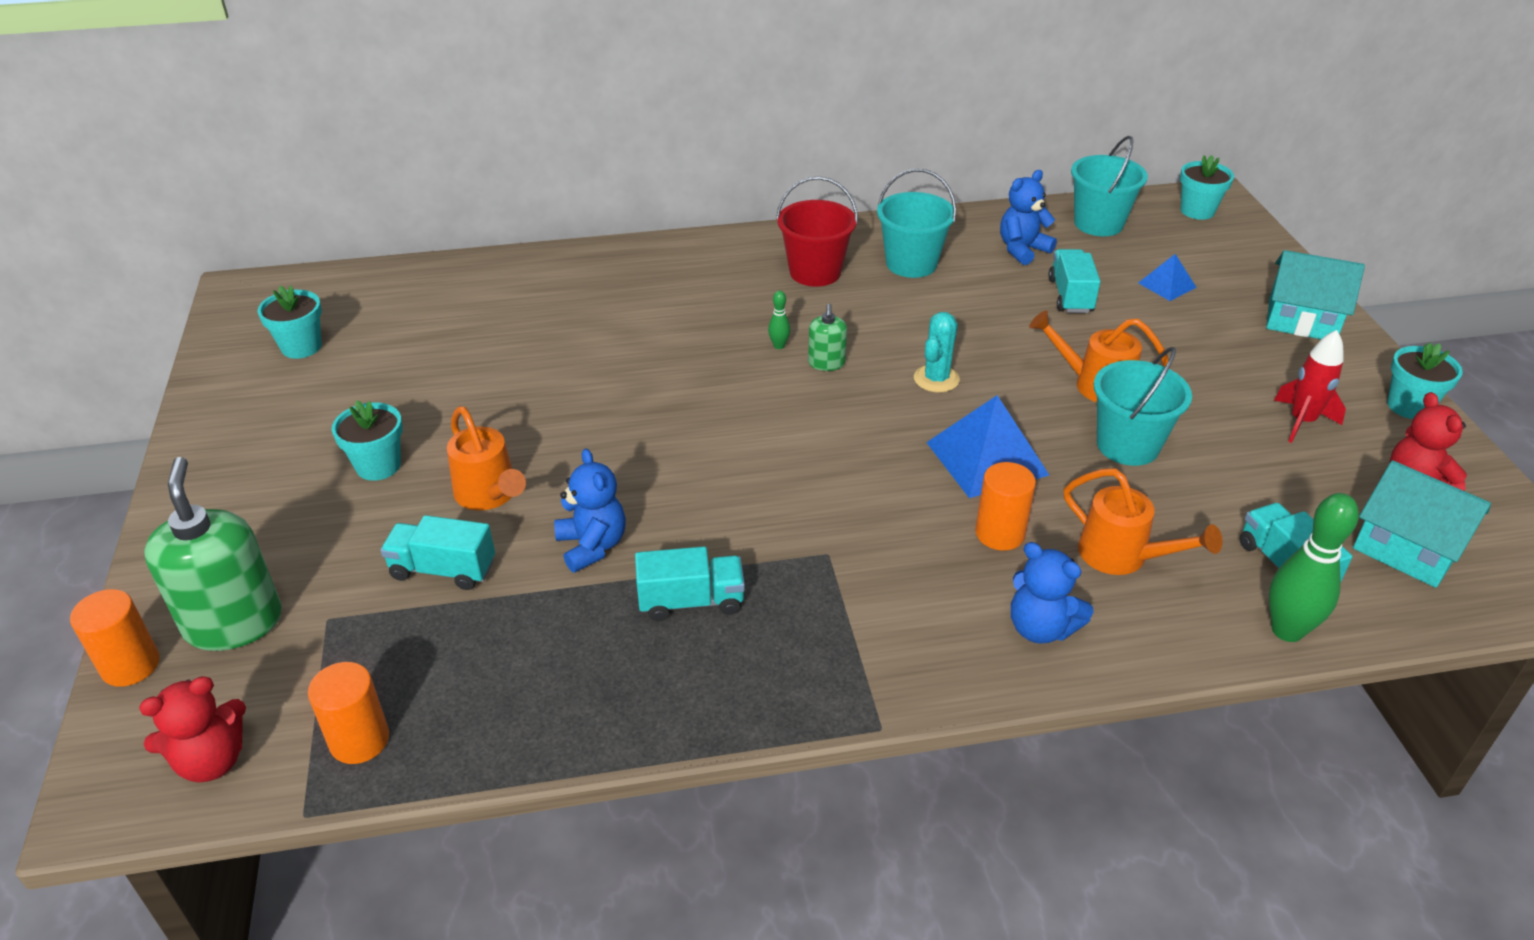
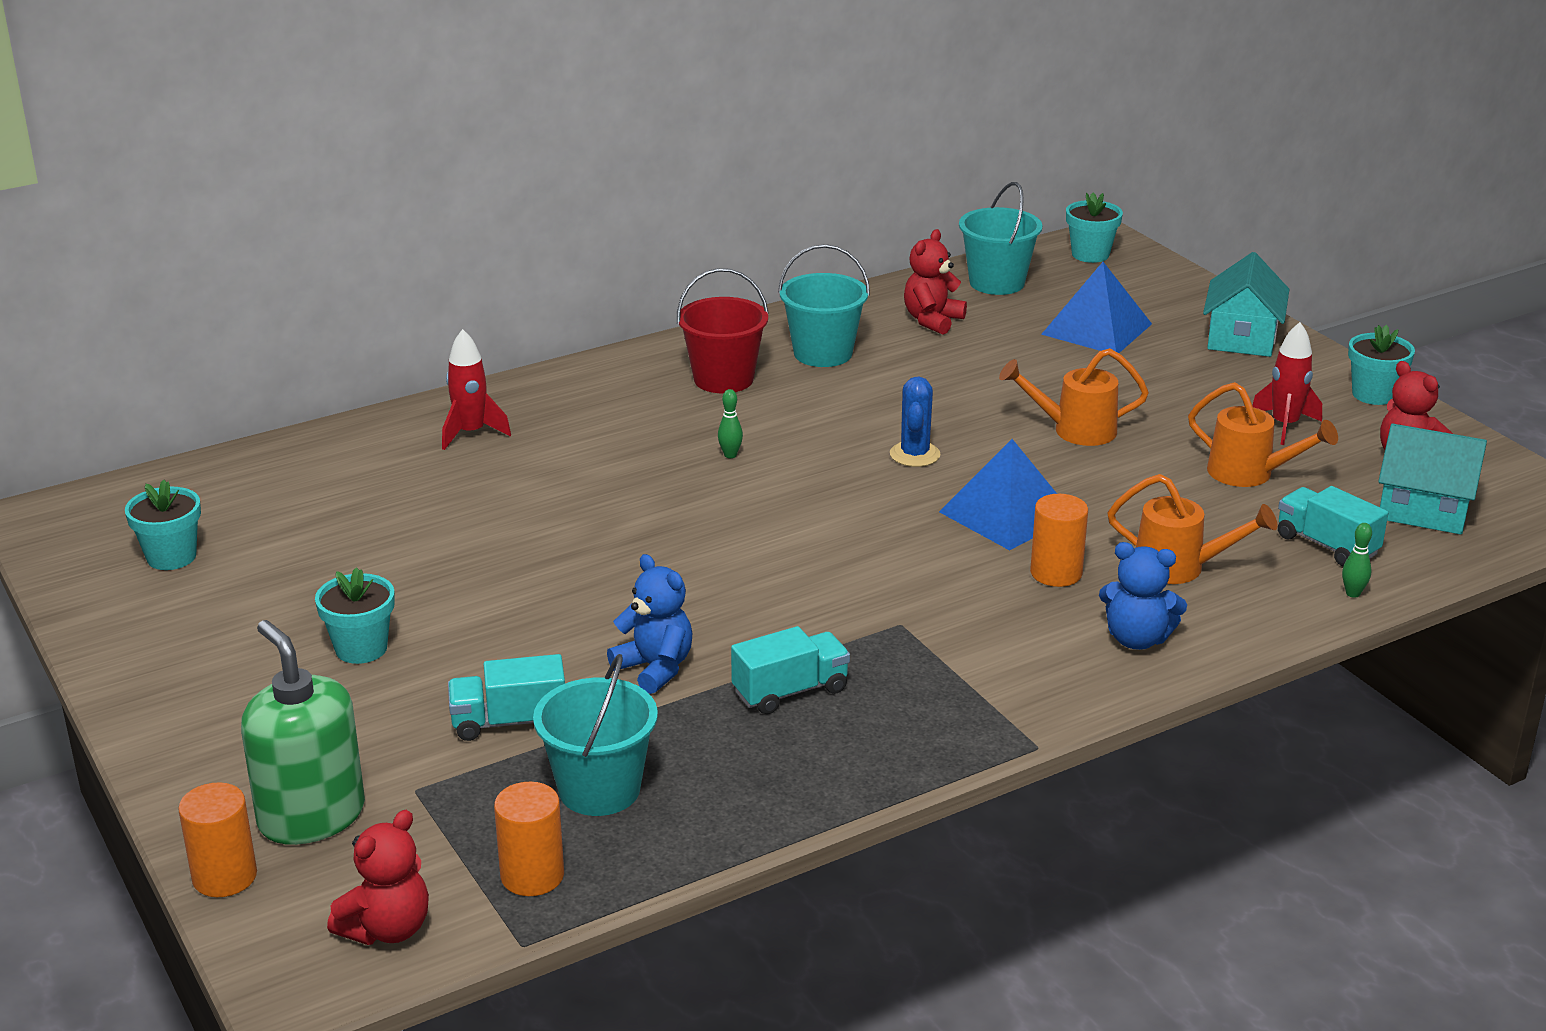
camera: 20 degrees left, 10 degrees down
orange watering can [447,406,526,510] -> orange watering can moved to [1188,382,1338,487]
green soap dispenser [808,304,847,371] -> none
turquoise cactus [914,312,960,393] -> blue cactus [890,376,941,467]
blue teddy bear [1000,170,1057,265] -> red teddy bear [904,229,967,335]
turquoise truck [1048,249,1100,313] -> none
turquoise bucket [1094,347,1192,466] -> turquoise bucket moved to [533,654,658,816]
blue pyramid [1138,254,1197,301] -> blue pyramid [1041,262,1152,353], size x1.85
turquoise house [1266,250,1365,339] -> turquoise house turned 75 degrees counterclockwise [1203,252,1290,357]
green bowling pin [1269,493,1359,642] -> green bowling pin [1342,523,1372,598], size x0.46
none -> red rocket [442,329,511,450]

